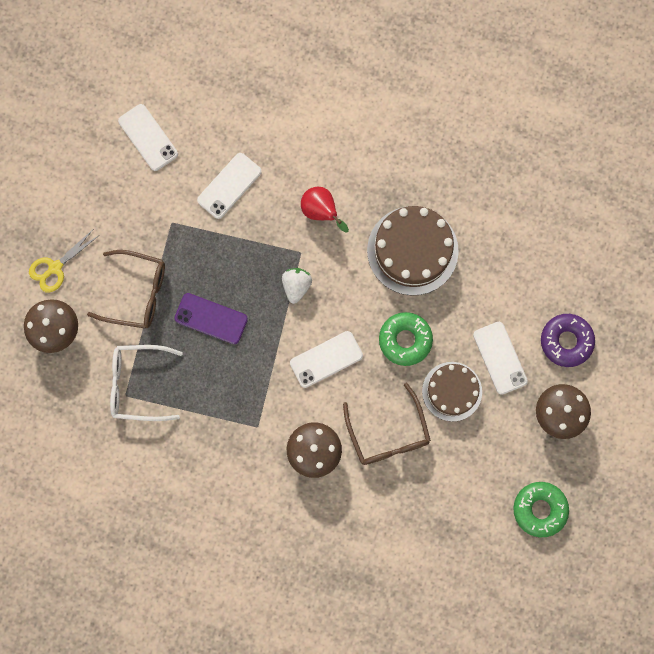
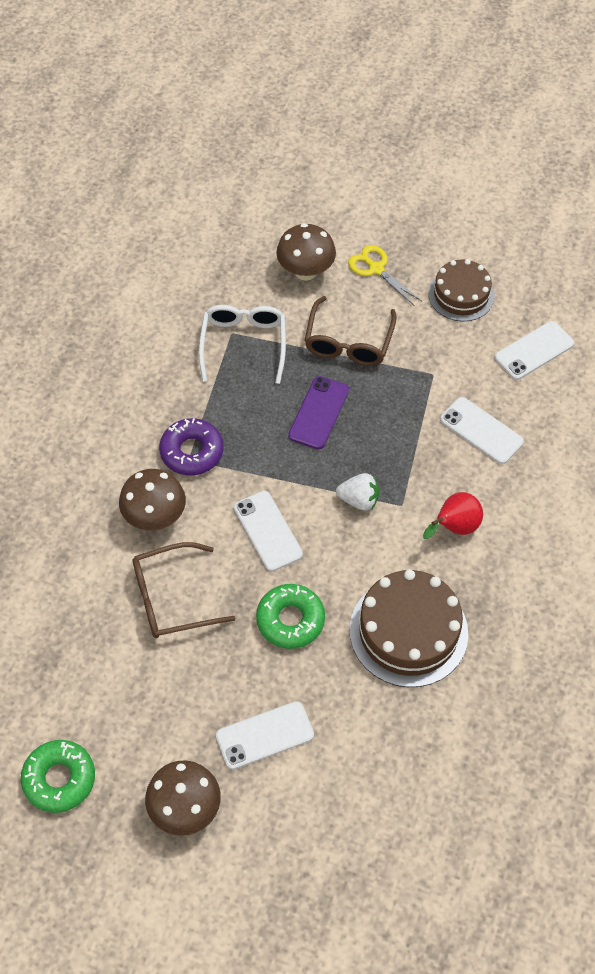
camera: 90 degrees right, 20 degrees down
brown cake [422,362,482,422] -> brown cake moved to [428,259,494,321]
purple donut [541,314,595,367] -> purple donut moved to [159,418,223,476]

